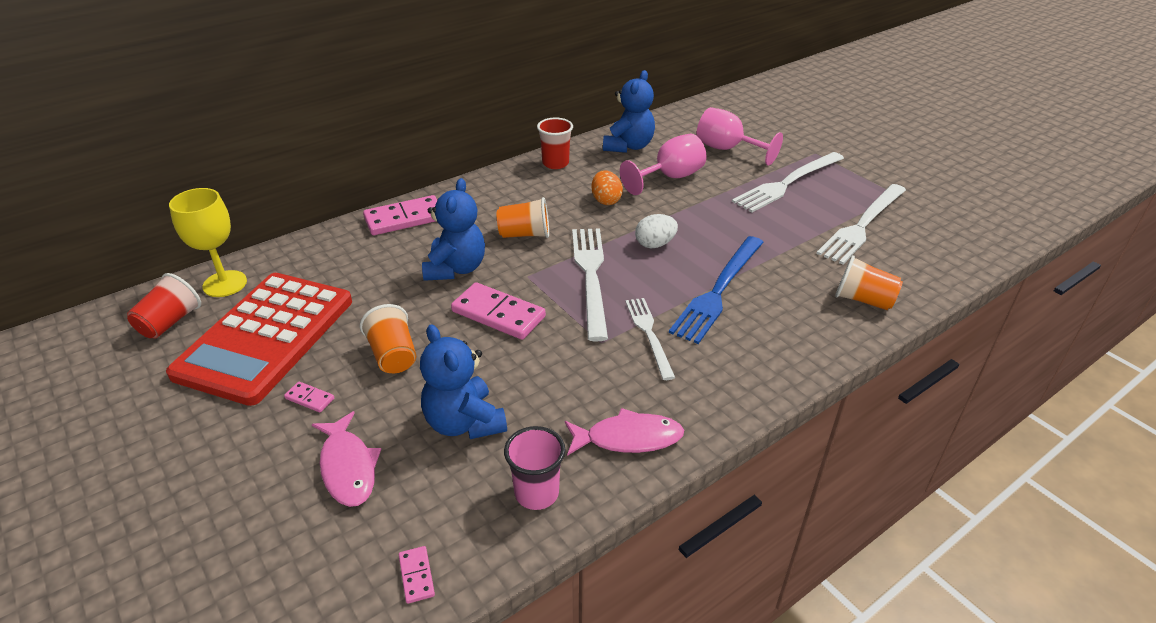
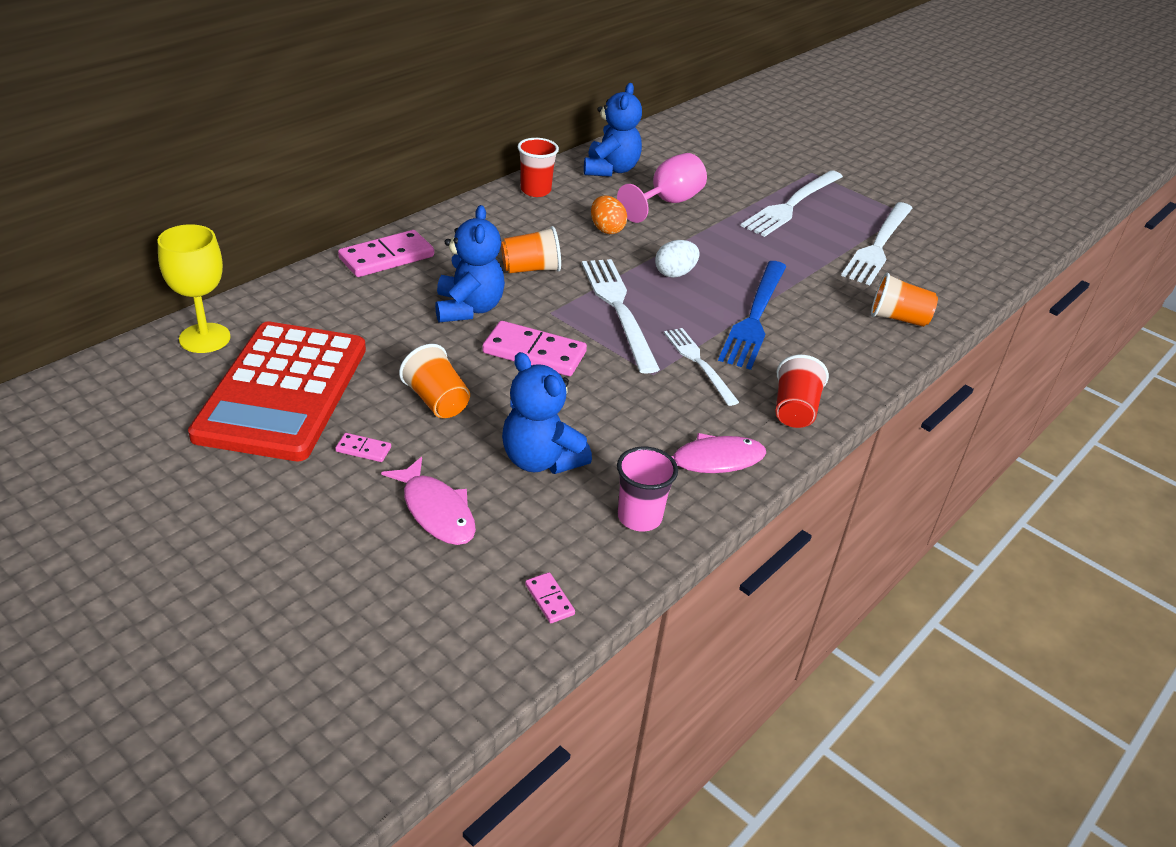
camera: 15 degrees left, 0 degrees up
red cup [127,273,201,339] -> red cup moved to [775,355,829,428]
pink goblet [696,107,783,166] -> none

